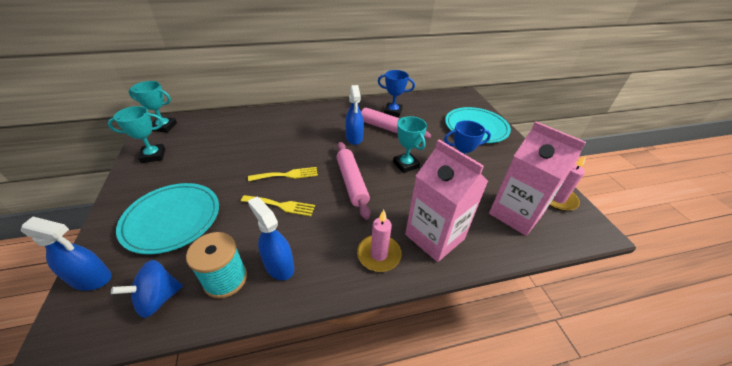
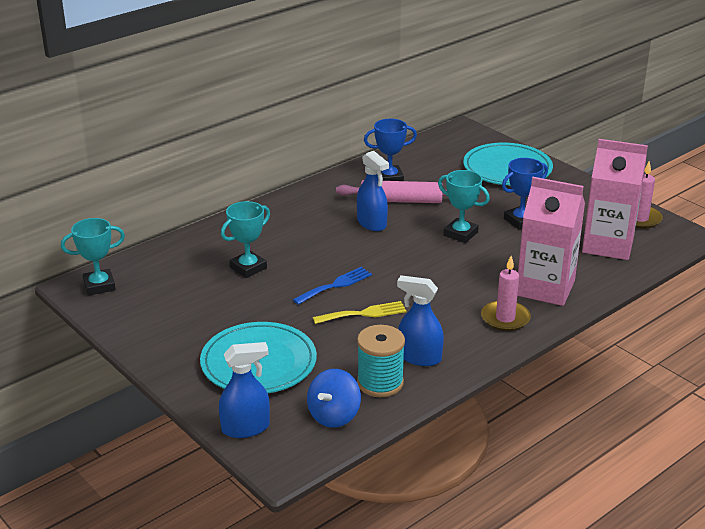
camera: 25 degrees left, 10 degrees down
turquoise trophy [108,106,165,163] -> turquoise trophy moved to [221,201,270,278]
yellow fork [248,167,318,181] -> blue fork [293,267,372,305]
pink rolling pin [336,142,370,220] -> none

